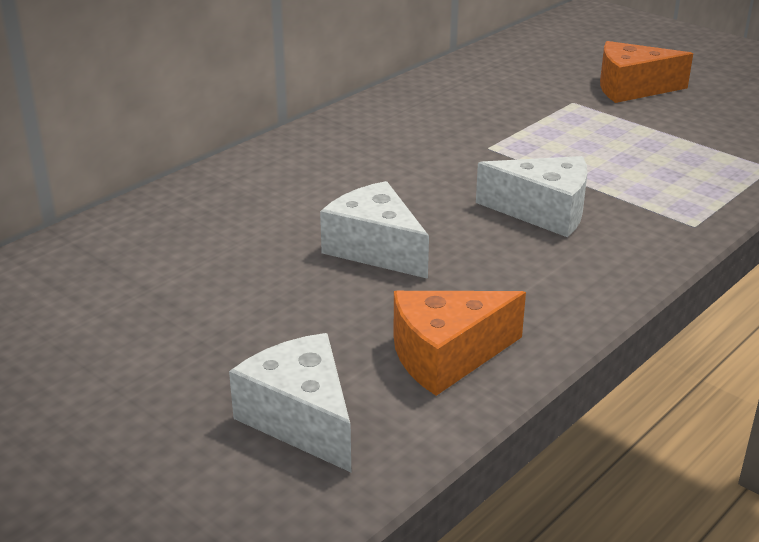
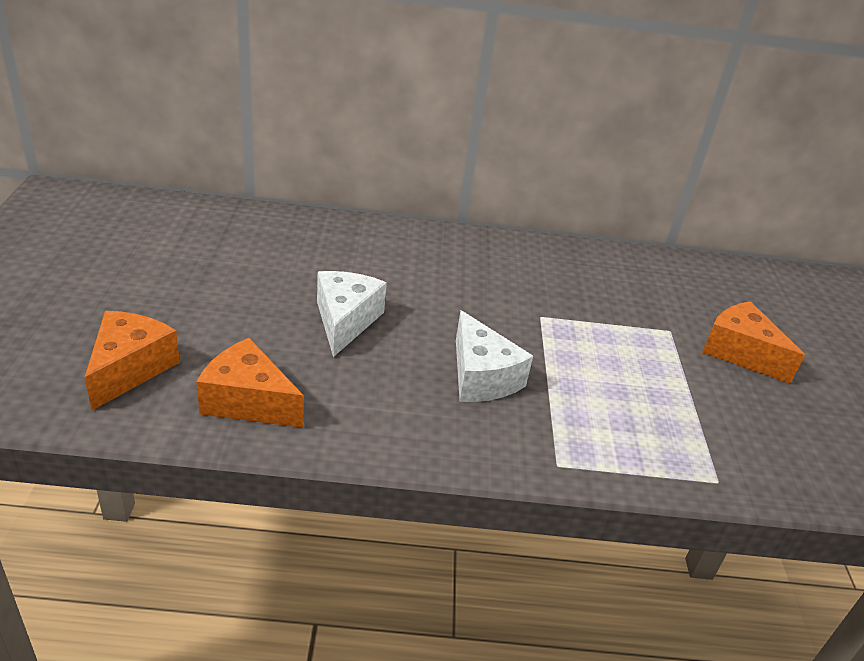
camera: 45 degrees right, 5 degrees up
white cheese [229,333,351,472] -> orange cheese [85,311,180,410]

